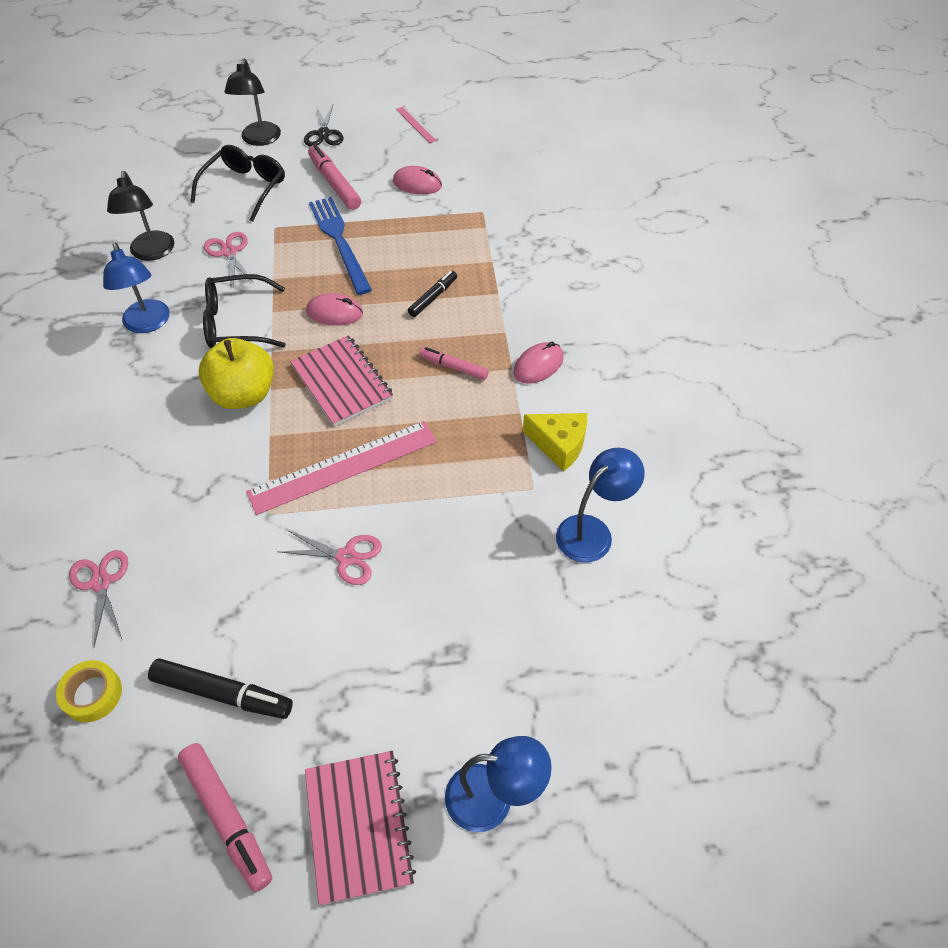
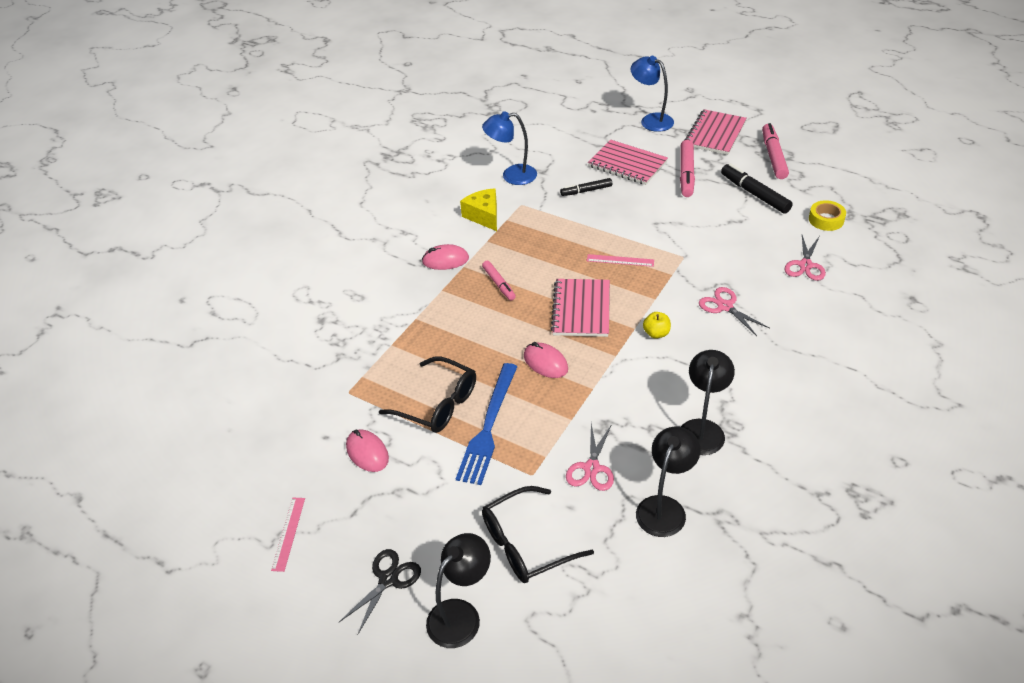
camera: 140 degrees left, 10 degrees down
blue lamp [103,243,170,333] -> black lamp [681,350,735,455]
yellow apple [199,338,274,409] -> yellow apple [643,312,671,339], size x0.46
black glasses [203,274,286,348] -> black glasses moved to [379,356,476,433]
pink ruler [246,421,437,515] -> pink ruler [587,254,654,267], size x0.47
pink scissors [278,530,382,585] -> pink scissors moved to [699,287,769,336]
pink marker [308,144,361,210] -> pink marker moved to [680,140,695,197]
black marker [408,271,457,317] -> black marker moved to [560,178,612,196]
none -> pink notebook [588,140,668,185]

